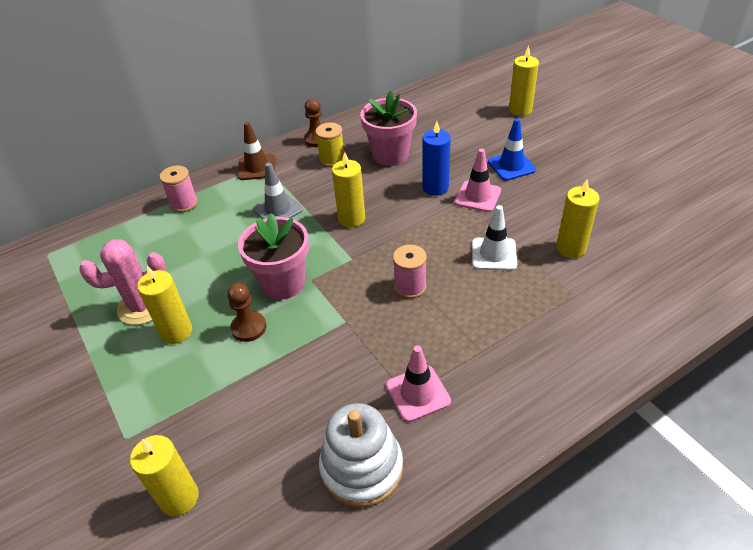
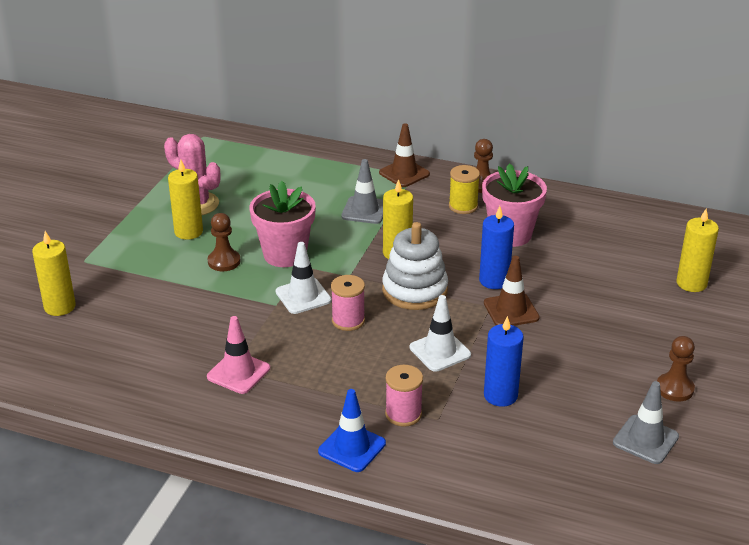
camera: 50 degrees right, 10 degrees down
pink spool [159,165,198,213] -> pink spool moved to [385,365,423,427]
white stacking toy [319,403,403,508] -> white stacking toy moved to [382,222,448,310]
pink traffic cone [455,148,501,212] -> brown traffic cone [484,256,540,326]
blue traffic cone [488,118,536,181] -> blue traffic cone moved to [318,389,386,472]
yellow candle [556,180,600,258] -> blue candle [484,316,524,407]
none -> white traffic cone [275,242,332,314]
none -> grey traffic cone [613,381,679,464]
none -> brown pawn [657,336,695,402]

